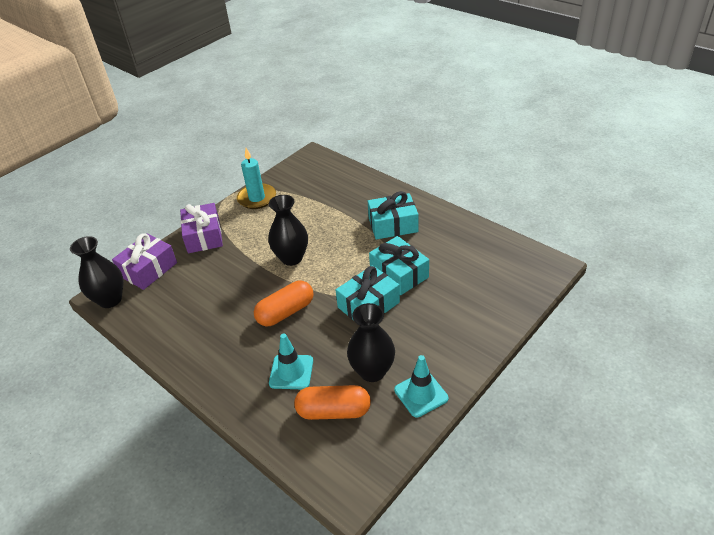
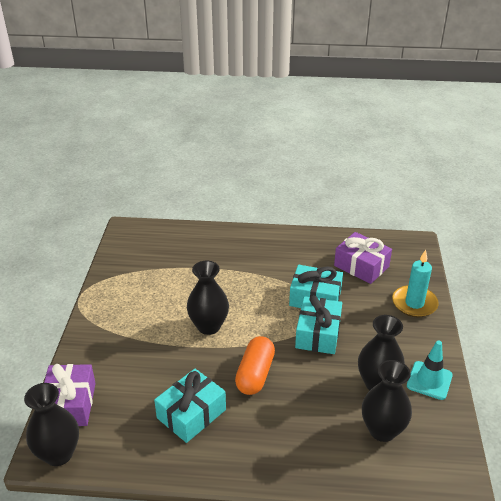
camera: 40 degrees left, 5 degrees down
purple gift [180,203,223,253] -> purple gift moved to [334,232,392,284]
turquoise candle [237,148,276,209] -> turquoise candle moved to [392,250,439,318]
turquoise traffic cone [269,334,313,389] -> none
orange capsule [294,385,371,420] -> black vase [362,360,412,442]
turquoise gift [368,191,419,239] -> turquoise gift moved to [154,369,226,443]

